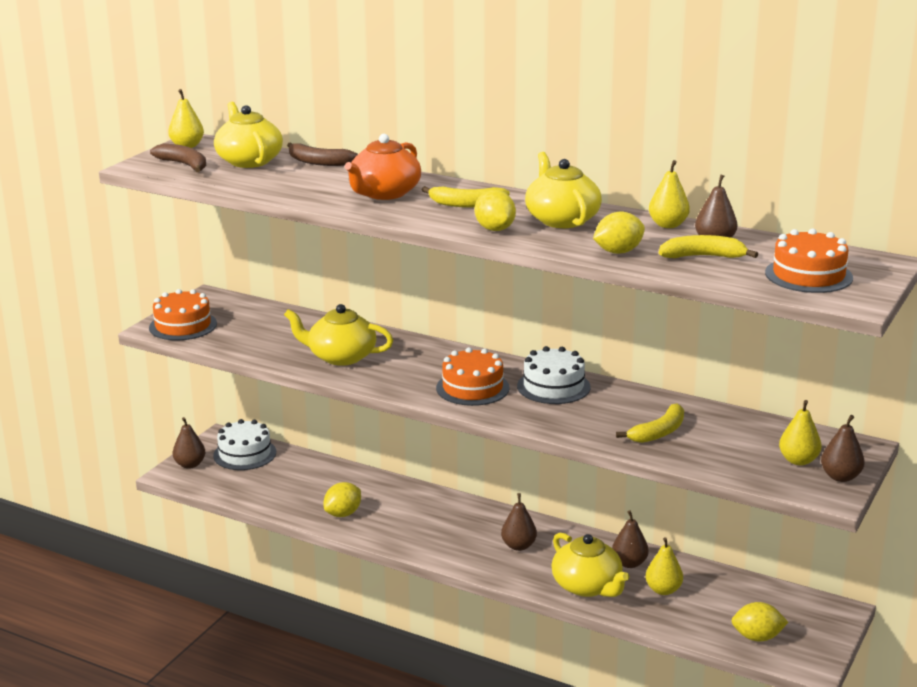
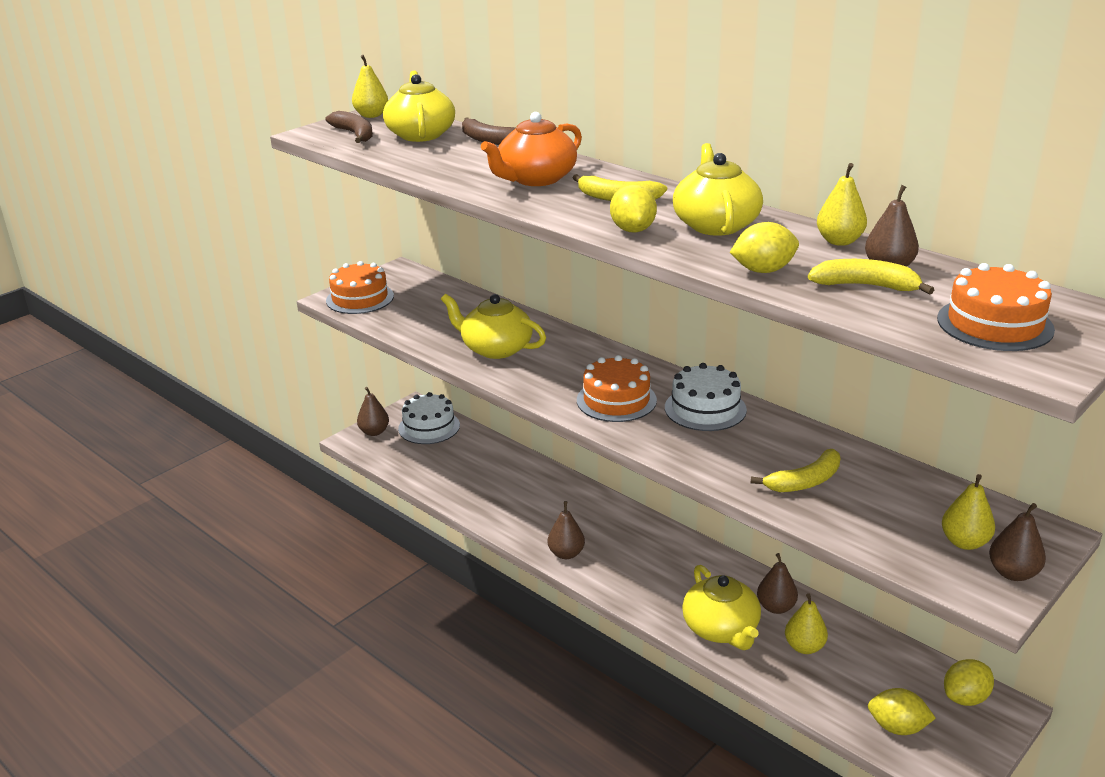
camera: 15 degrees right, 5 degrees up
yellow lemon [324,482,361,517] -> yellow lemon moved to [944,659,994,706]
brown pear [501,493,537,551] -> brown pear moved to [548,501,585,559]

